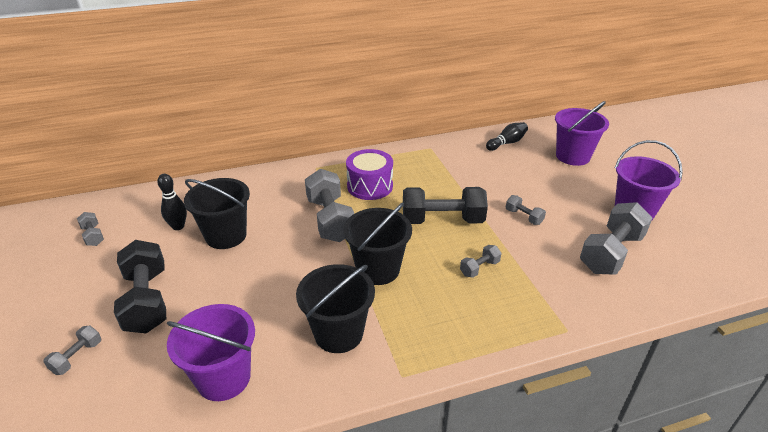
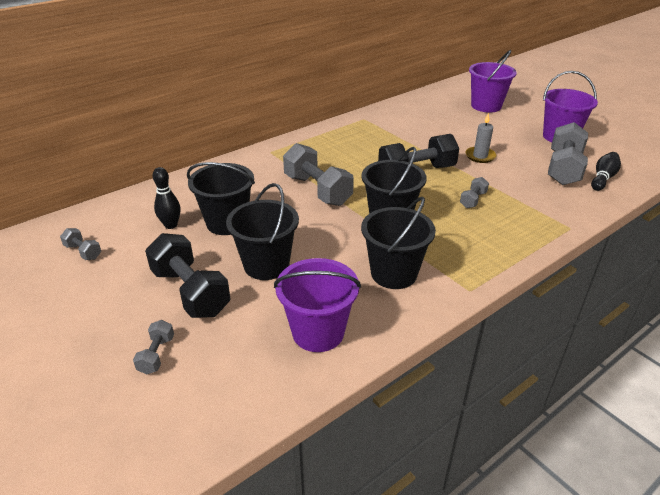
camera: 20 degrees left, 0 degrees up
purple drum [346,149,393,200] -> none
black bowling pin [486,122,528,151] -> black bowling pin moved to [591,152,621,191]
grey dumbbell [506,195,546,225] -> grey candle [465,113,496,163]
none -> black bucket [226,183,299,280]

